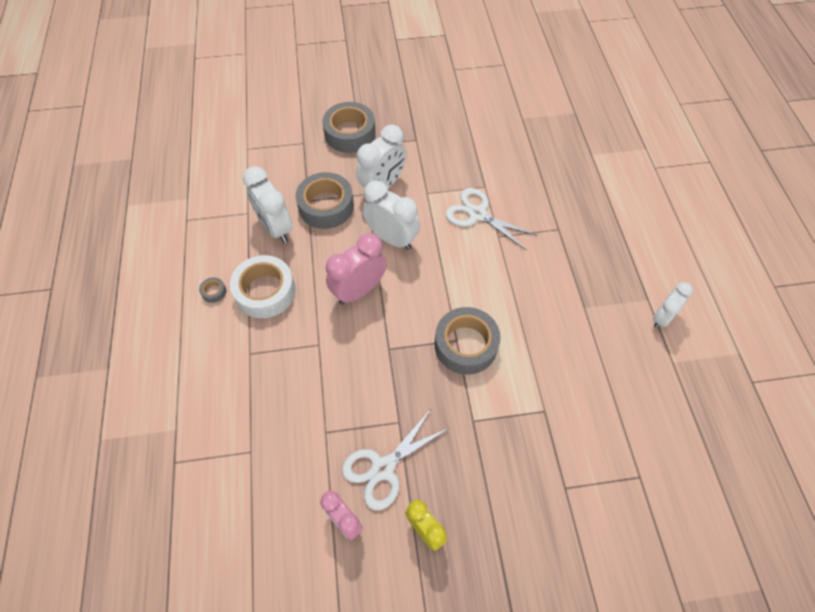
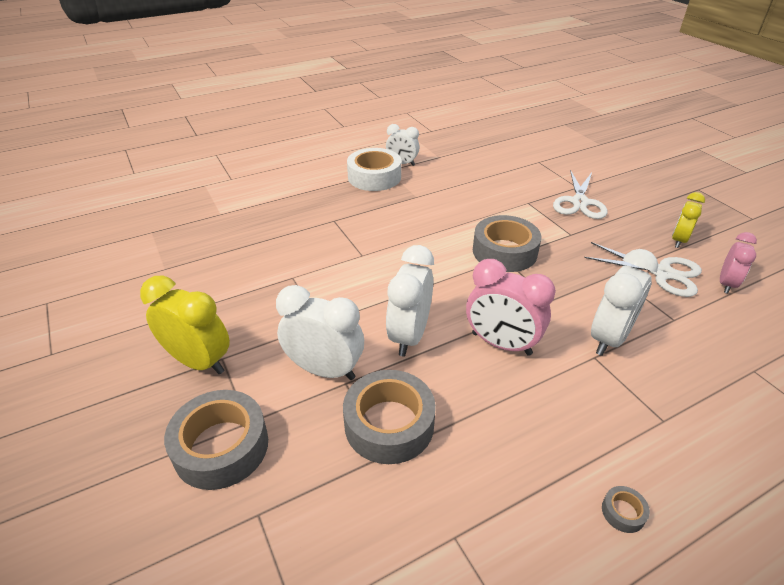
camera: 110 degrees left, 20 degrees down
white tape [230,255,296,318] -> white tape moved to [347,148,401,191]
white clock [243,166,292,243] -> white clock moved to [591,249,658,356]
white scissors [445,188,538,250] -> white scissors moved to [553,170,607,219]
none -> yellow clock [140,276,230,374]

